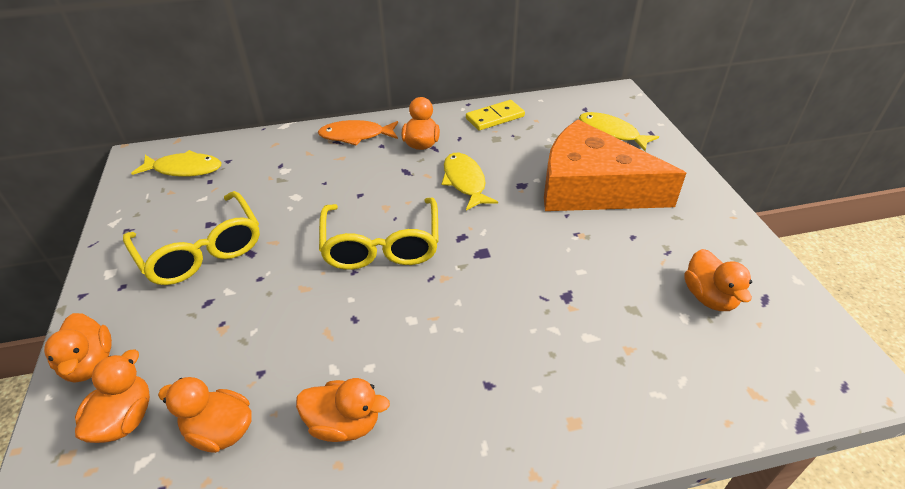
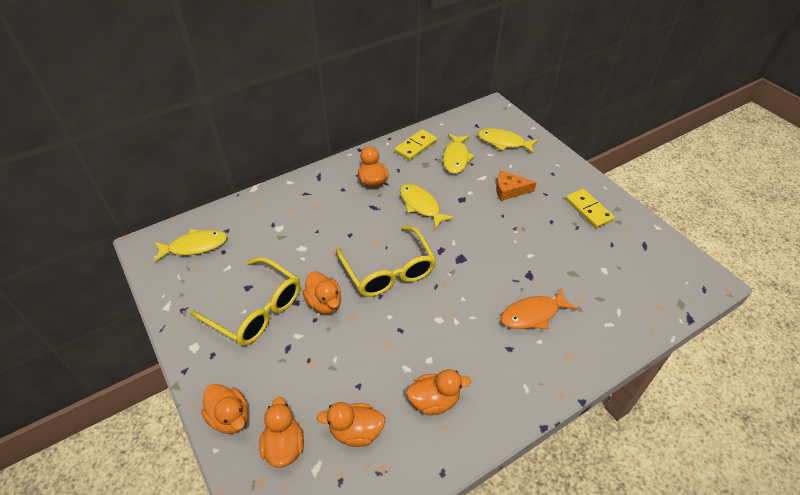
camera: 20 degrees left, 5 degrees up
orange fish [318,120,398,146] -> orange fish moved to [500,288,577,330]
orange cheese [544,120,686,211] -> orange cheese [496,170,537,201], size x0.42
orange duck [684,249,752,311] -> orange duck moved to [303,271,341,314]
none -> yellow fish [443,134,475,174]
none -> yellow domino [565,189,615,228]

